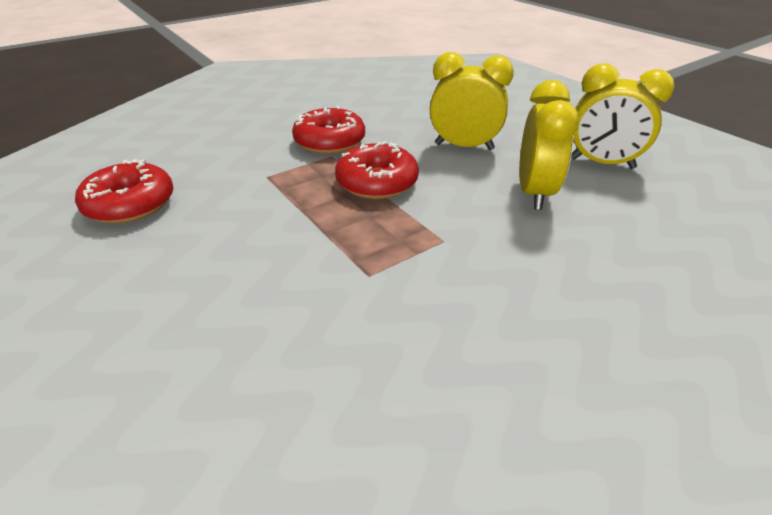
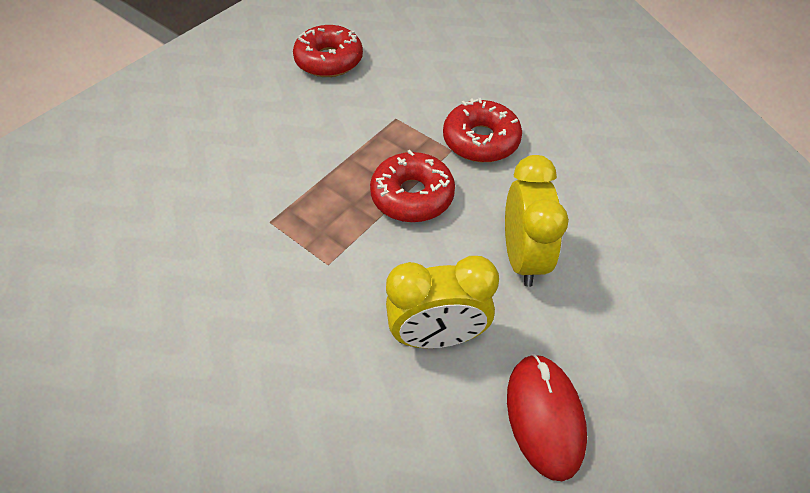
camera: 75 degrees right, 15 degrees up
yellow clock [571,63,675,169] -> red mouse [507,354,587,481]

